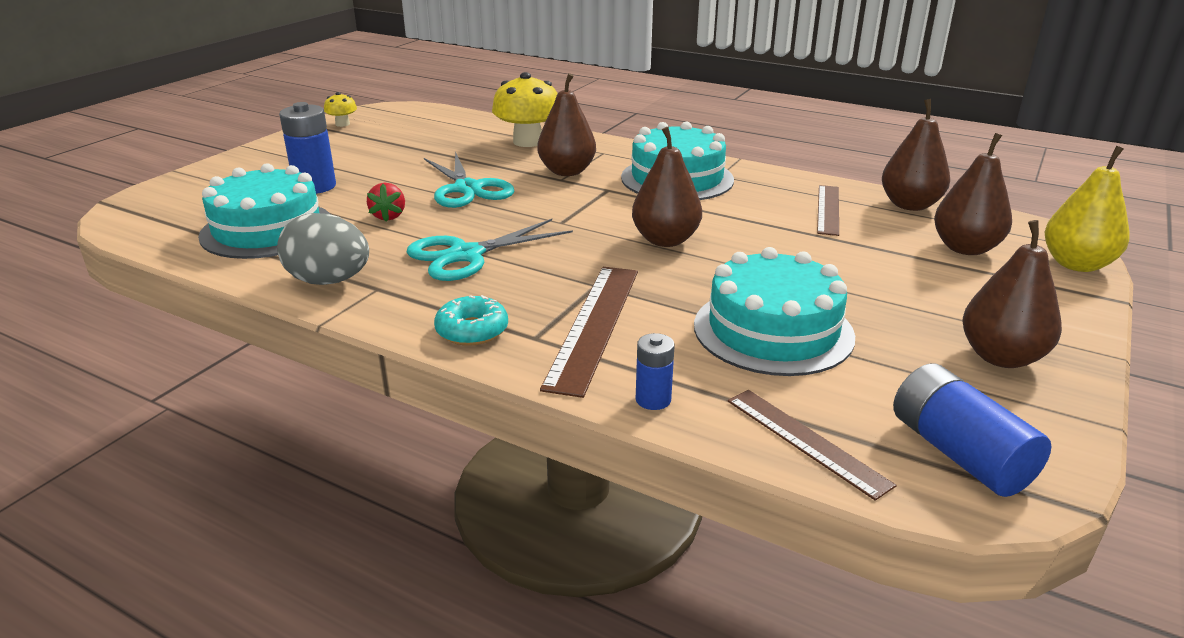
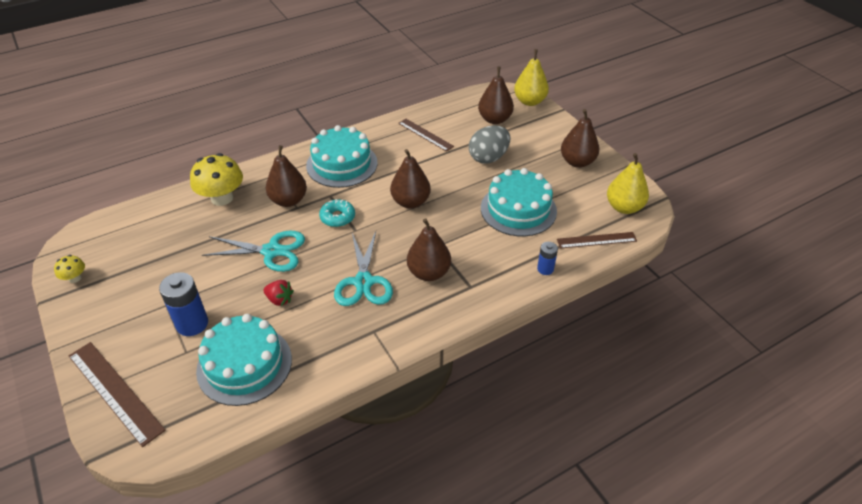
camera: 60 degrees left, 15 degrees up
grey egg [277,213,369,285] -> grey egg moved to [469,125,510,164]
turquoise donut [434,295,508,346] -> turquoise donut moved to [319,199,355,227]
brown ruler [540,267,638,398] -> brown ruler moved to [69,342,166,447]
brown pear [882,99,950,211] -> brown pear moved to [407,218,451,281]
blue battery [893,363,1052,497] -> yellow pear [607,153,649,214]

